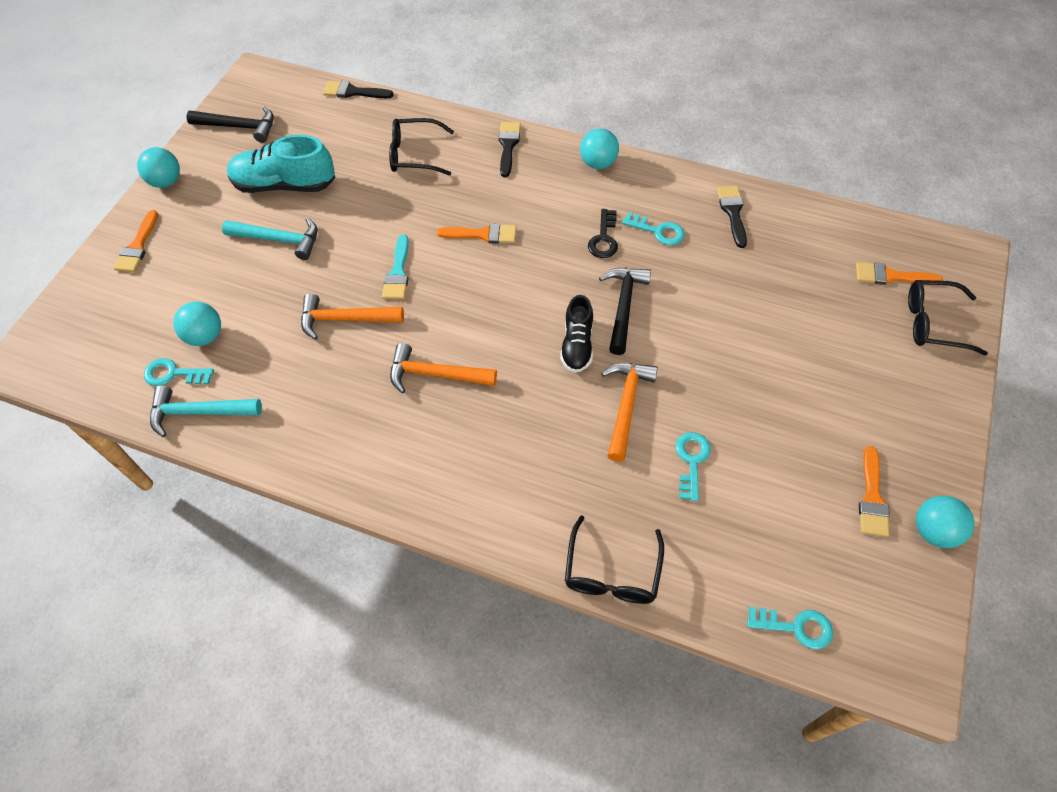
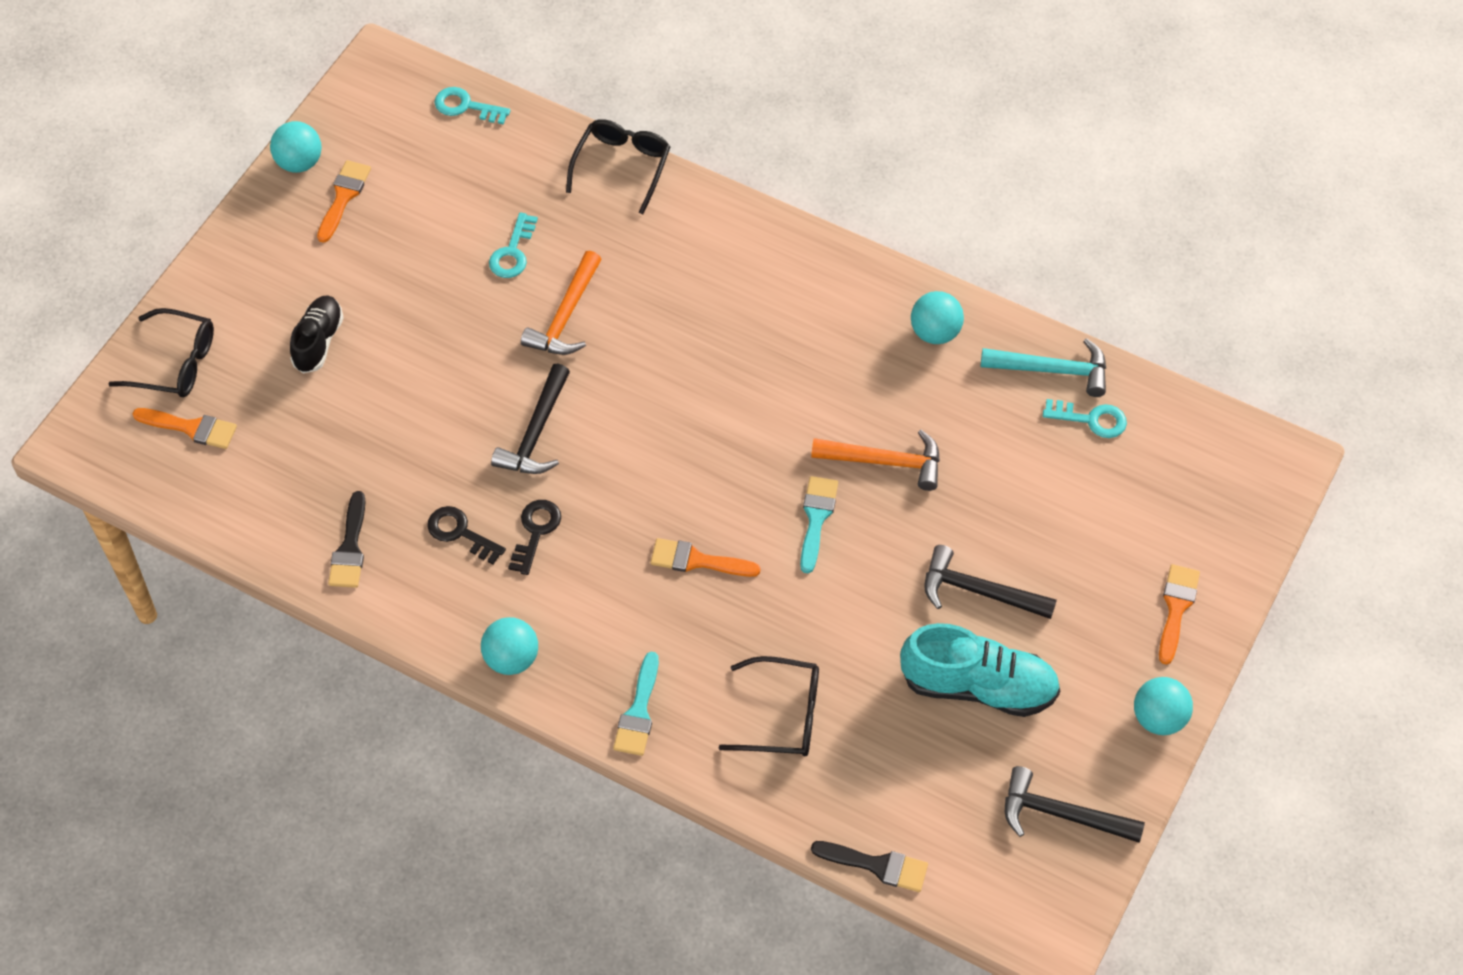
camera: 175 degrees left, 0 degrees up
turquoise ball [174,302,221,346] -> turquoise ball moved to [911,291,964,344]
turquoise hammer [222,218,318,260] -> black hammer [924,545,1057,619]
orange hammer [390,343,497,393] -> none
black brush [498,122,521,177] -> turquoise brush [613,652,659,756]
black shoe [560,295,593,373] -> black shoe moved to [290,296,344,373]
turquoise key [622,212,685,245] -> black key [427,506,506,564]

